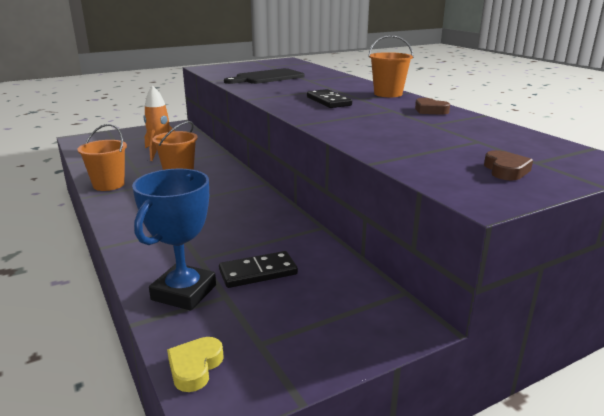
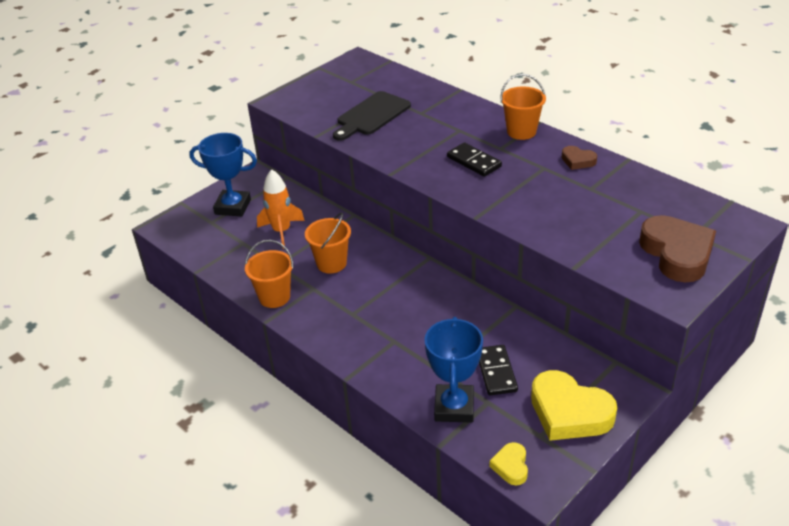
camera: 15 degrees left, 15 degrees up
black domino [219,251,298,288] -> black domino turned 60 degrees counterclockwise [479,345,518,396]
brown heart [484,150,533,180] -> brown heart [639,215,716,283], size x2.05
none -> blue trophy [189,133,257,217]
none -> yellow heart [531,370,617,441]

